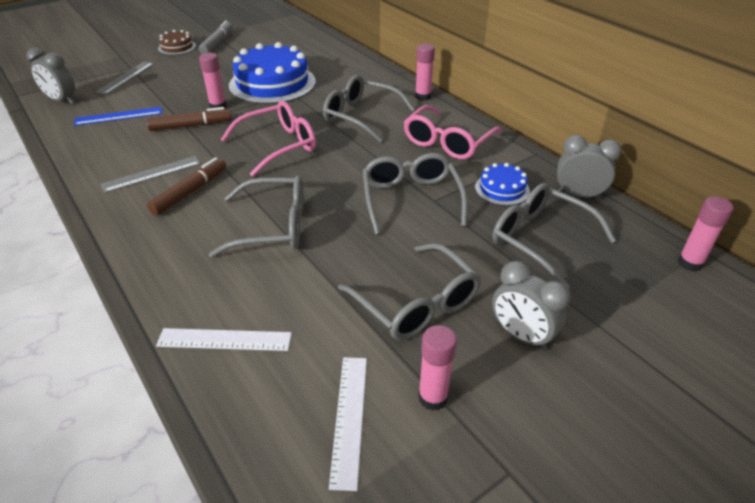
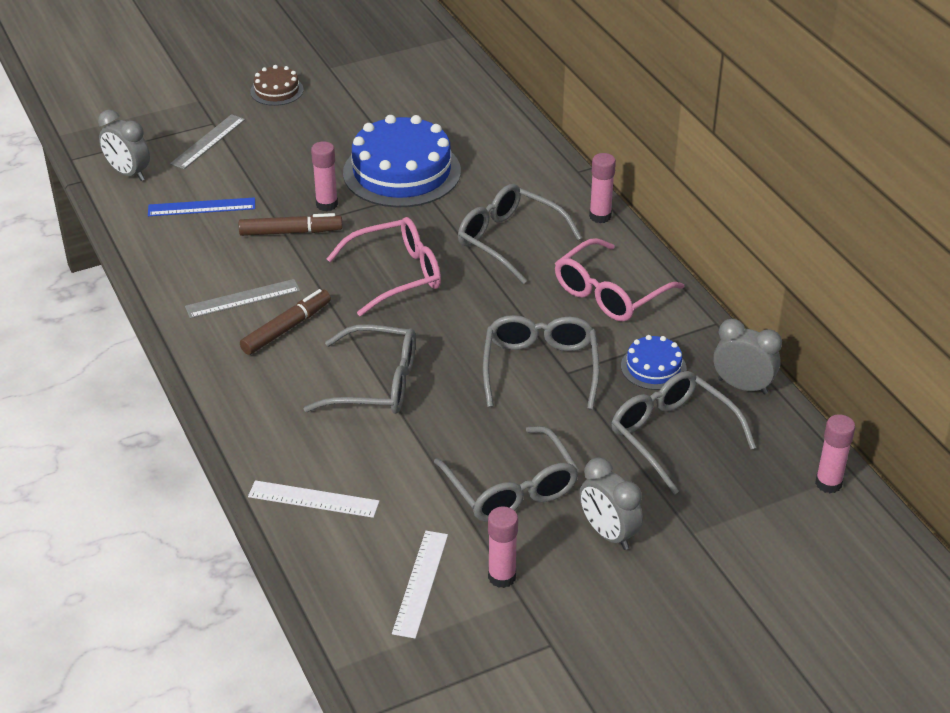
camera: 10 degrees right, 0 degrees up
grey marker [199,21,233,54] -> none

